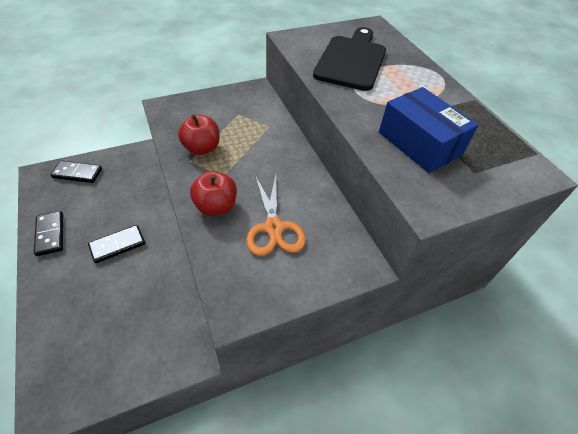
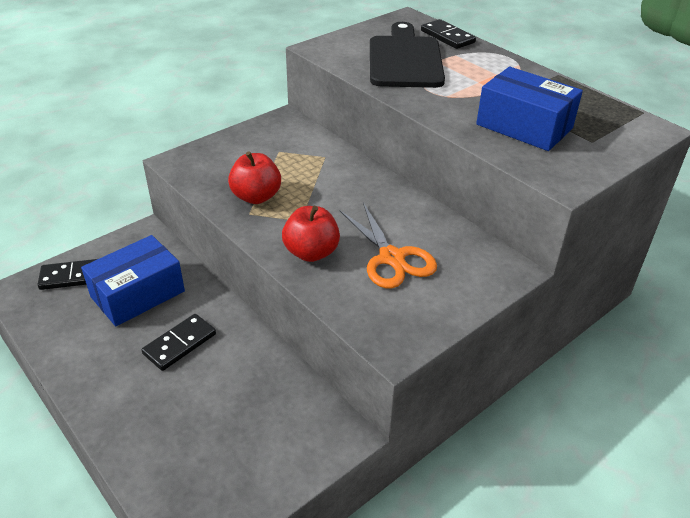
camera: 15 degrees left, 10 degrees down
black domino [34,211,63,256] -> black domino moved to [421,19,476,49]
none -> blue box [81,235,185,326]

